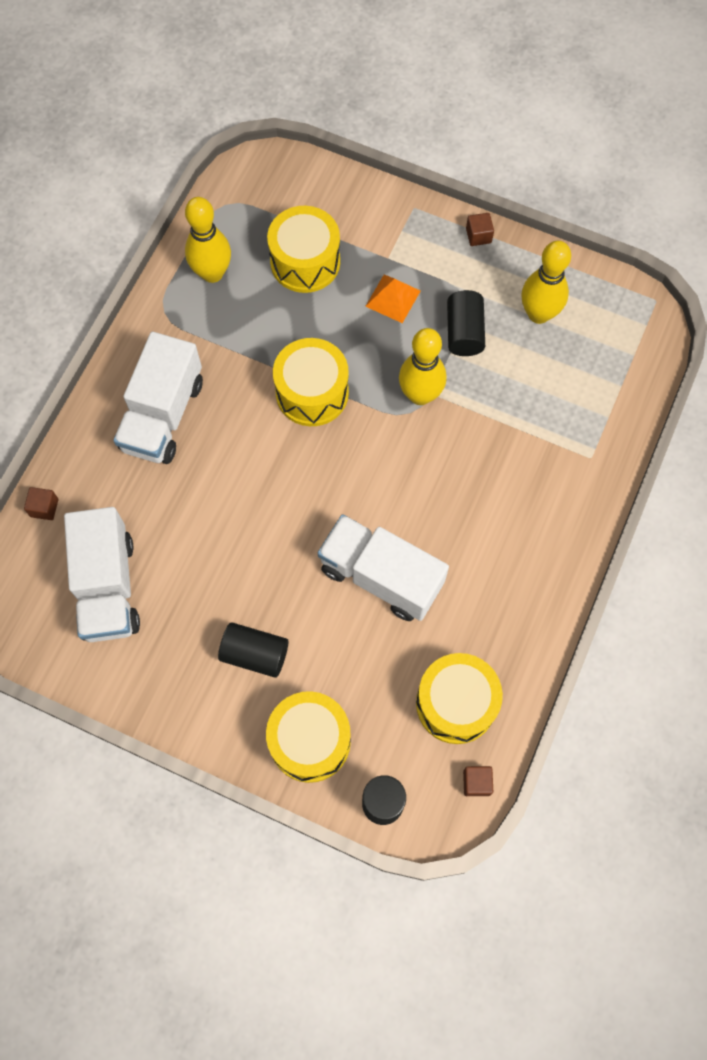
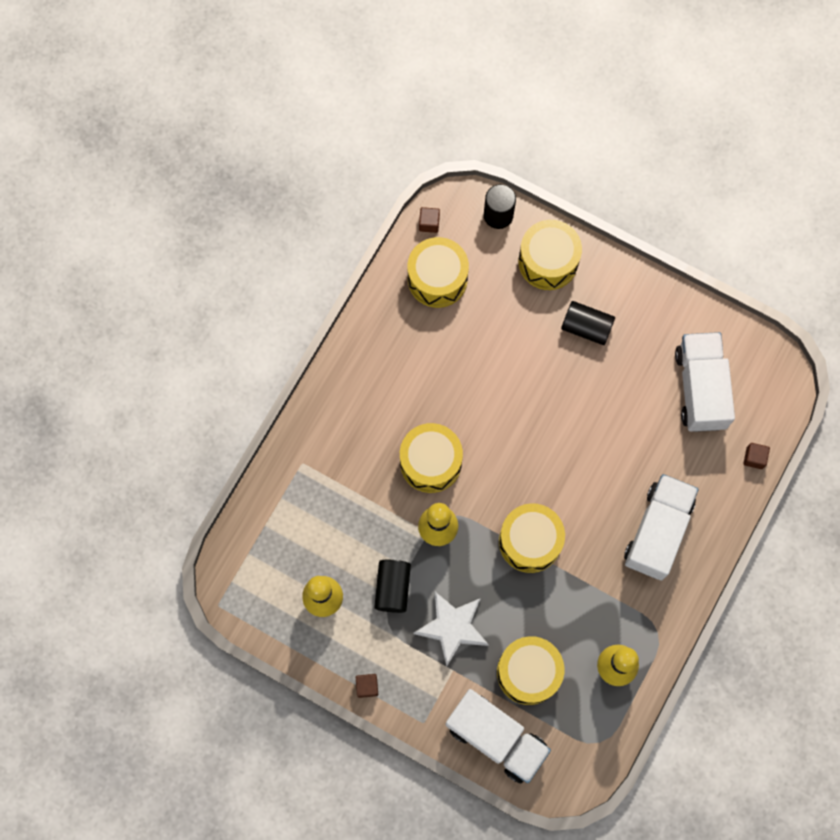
camera: 175 degrees left, 5 degrees up
white truck [318,514,449,621] -> white truck moved to [445,689,551,783]
orange pyramid [365,275,420,323] -> white star [414,592,489,667]
none -> yellow drum [400,423,463,493]

